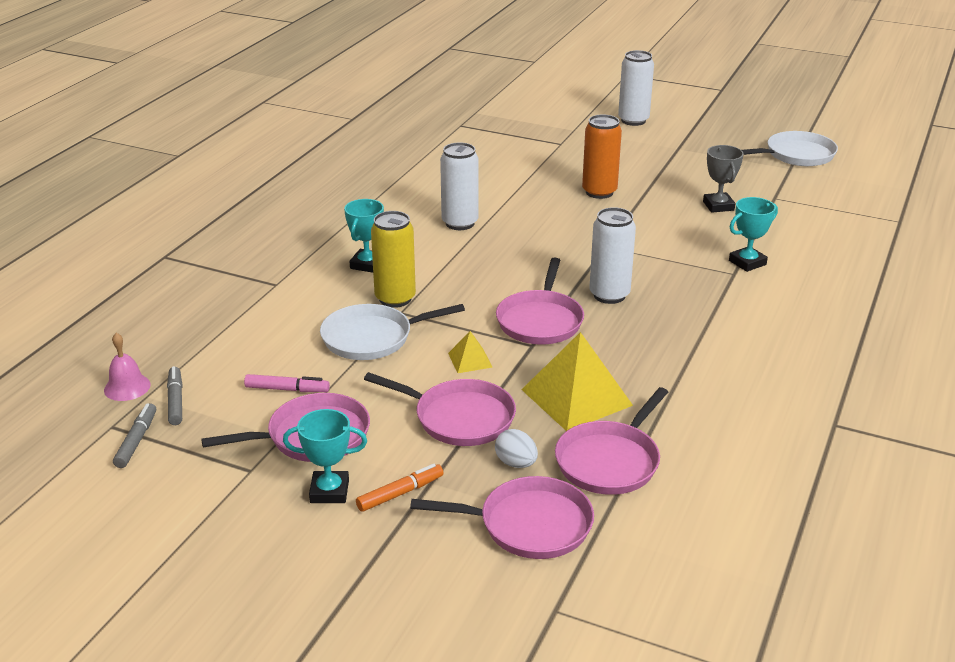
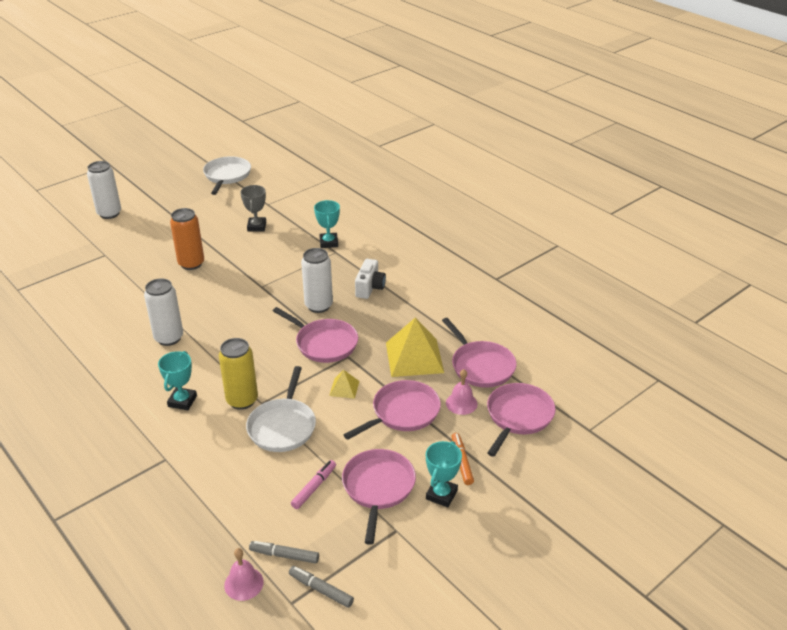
camera: 65 degrees left, 5 degrees up
turquoise trophy [344,199,384,273] -> turquoise trophy turned 60 degrees clockwise [158,351,197,410]
white egg [495,429,538,468] -> pink bell [446,369,478,415]
grey trophy [703,145,744,213] -> grey trophy turned 75 degrees clockwise [240,185,266,231]
none -> white camera [355,259,386,299]

